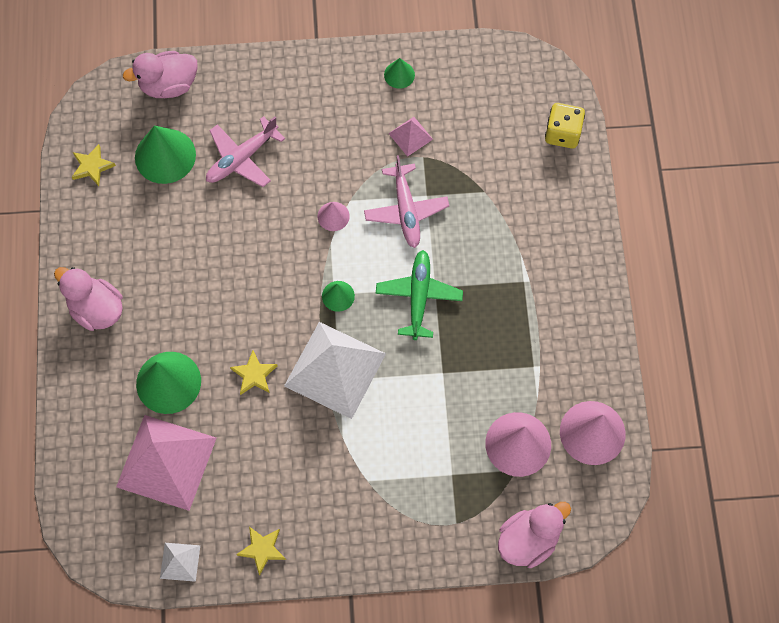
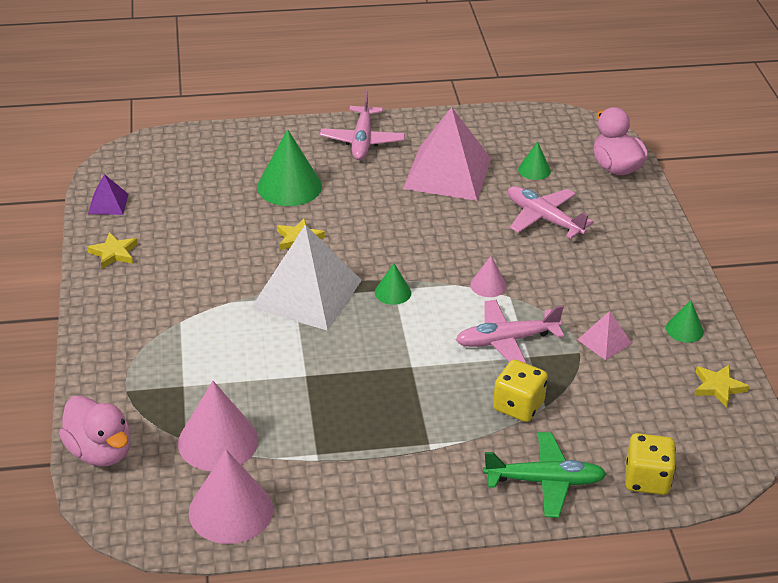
camera: 85 degrees right, 30 degrees down
pink duck [54,267,123,331] -> pink plane [320,91,405,160]
yellow star [72,144,116,186] -> yellow star moved to [694,365,749,408]
pink pyramid [116,415,217,511] -> pink pyramid moved to [403,107,491,201]
green cone [135,125,196,184] -> green cone [518,141,551,180], size x0.52
white pyramid [160,543,200,582] -> purple pyramid [88,174,128,215]
green plane [376,250,463,340] -> green plane moved to [483,432,607,518]
none -> yellow dice [493,359,548,422]

